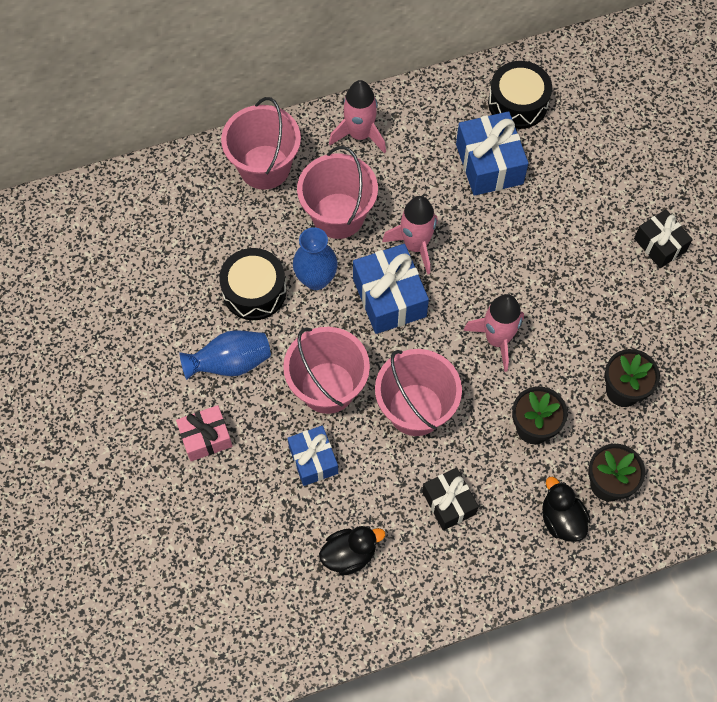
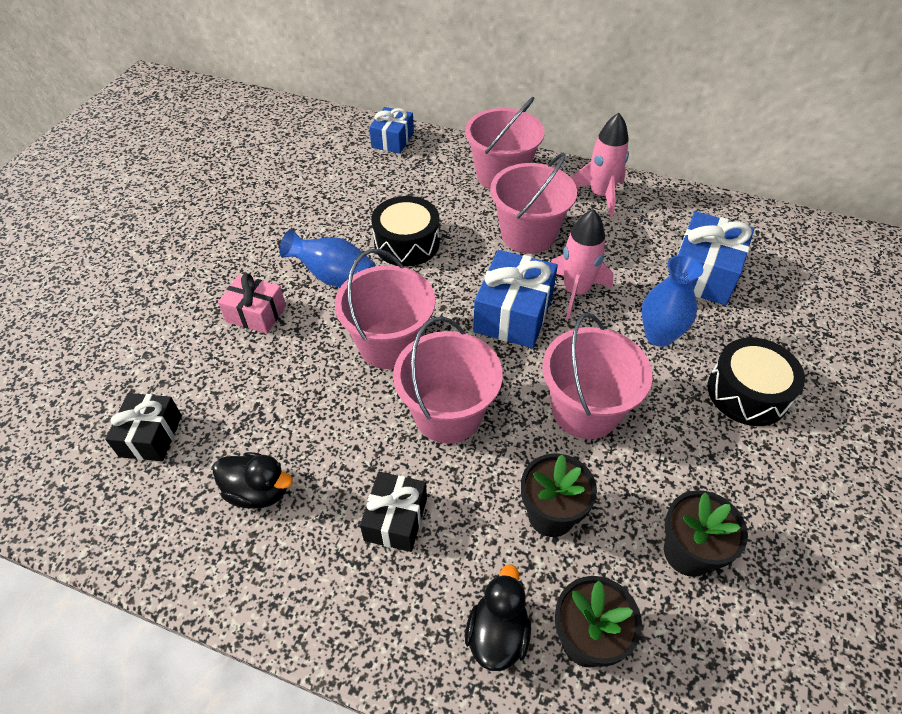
camera: 40 degrees right, 15 degrees down
blue gift [287,425,338,486] -> blue gift moved to [369,107,414,154]
blue vase [293,227,338,290] -> blue vase moved to [642,255,703,347]
pink rocket [463,294,524,372] -> pink bucket [542,313,652,439]
black drum [488,61,552,129] -> black drum moved to [708,337,805,426]
black gift [634,209,693,268] -> black gift moved to [105,393,182,461]

